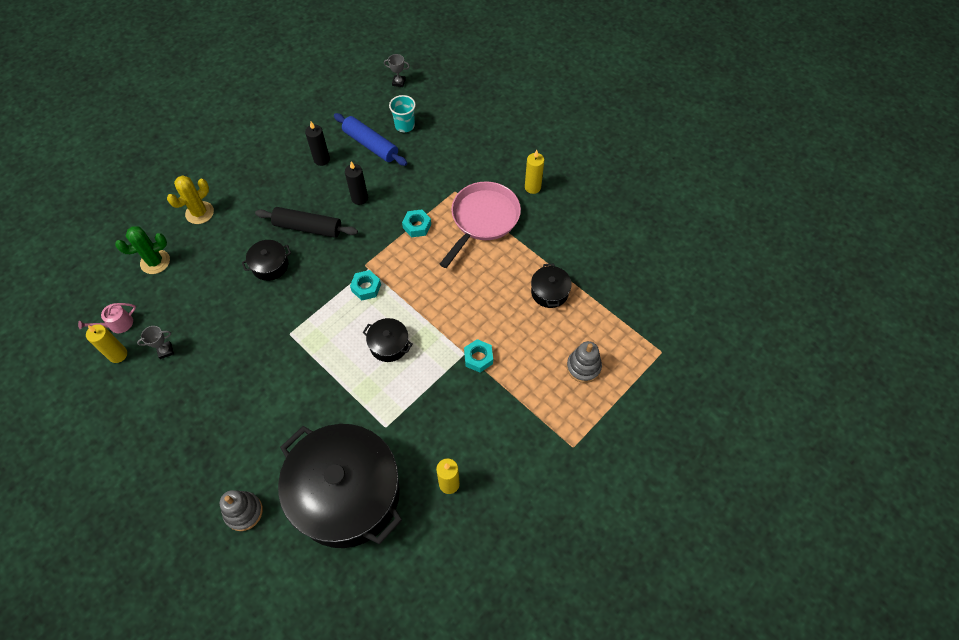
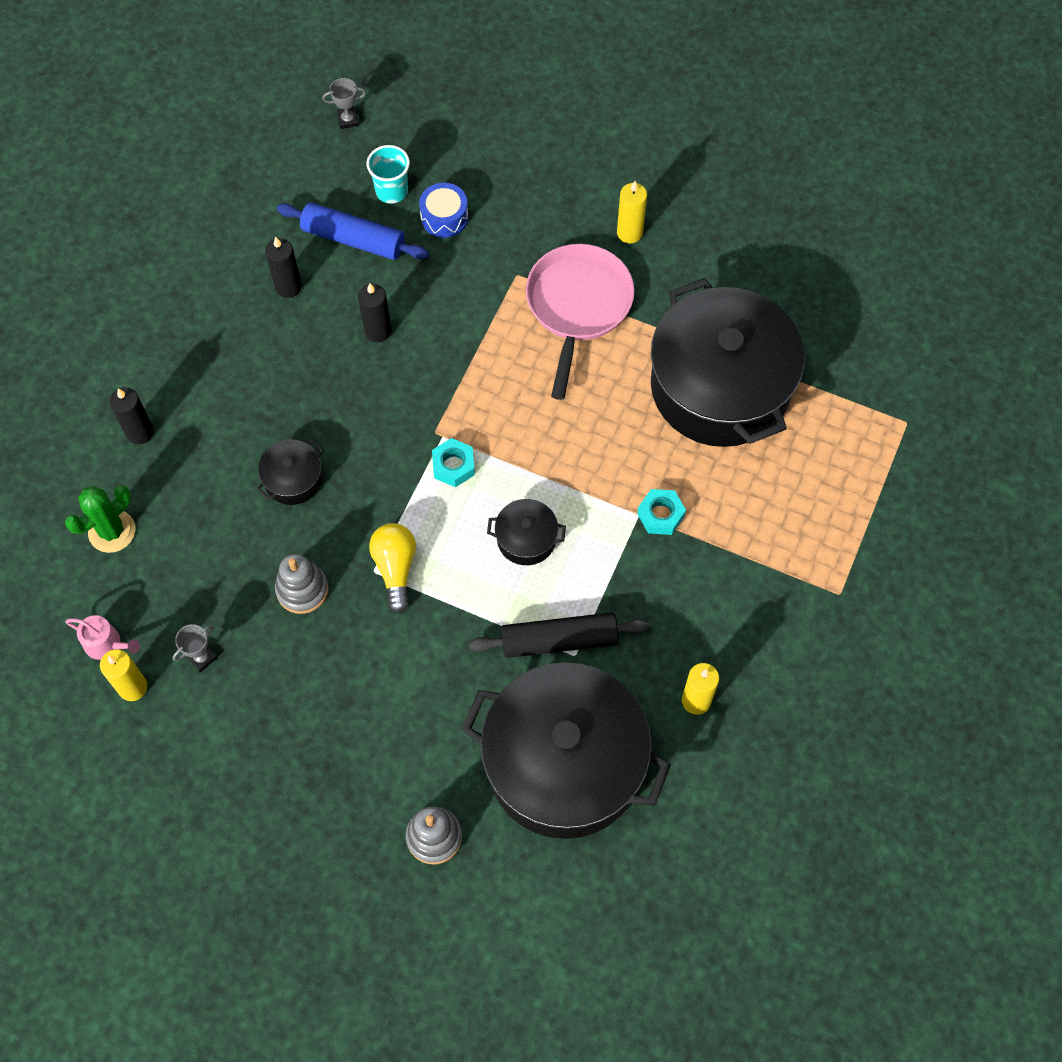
camera: 20 degrees left, 5 degrees up
pink watering can [78,303,136,333] -> pink watering can turned 105 degrees counterclockwise [65,615,140,660]
yellow cactus [167,175,214,224] -> black candle [109,387,154,445]
black rolling pin [255,207,358,238] -> black rolling pin moved to [469,612,650,658]
turquoise nut [402,209,431,237] -> none
black pot [531,264,572,308] -> black pot [651,278,805,447], size x2.46
grey stacking toy [567,341,602,383] -> grey stacking toy moved to [275,554,328,614]
none -> yellow light bulb [369,523,416,613]
none -> blue drum [419,183,468,238]

